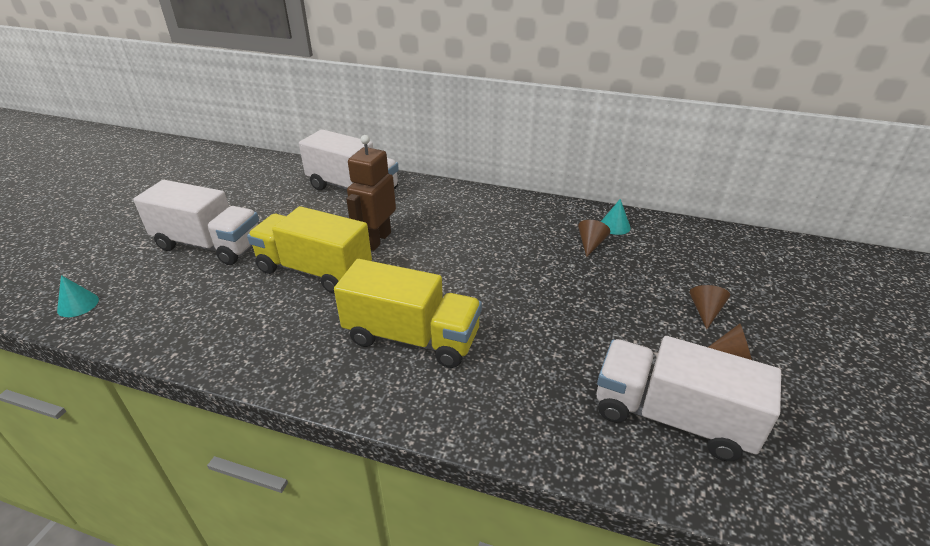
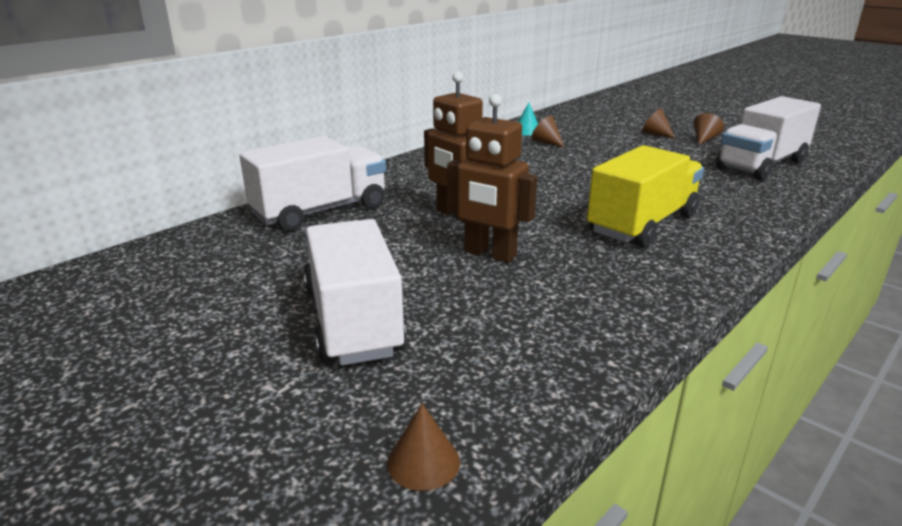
camera: 65 degrees left, 10 degrees down
turquoise cone [57,275,99,317] -> brown cone [387,404,460,491]
white truck [133,180,259,265] -> white truck turned 60 degrees counterclockwise [303,219,407,366]
yellow truck [247,206,372,294] -> brown robot [447,94,537,263]

